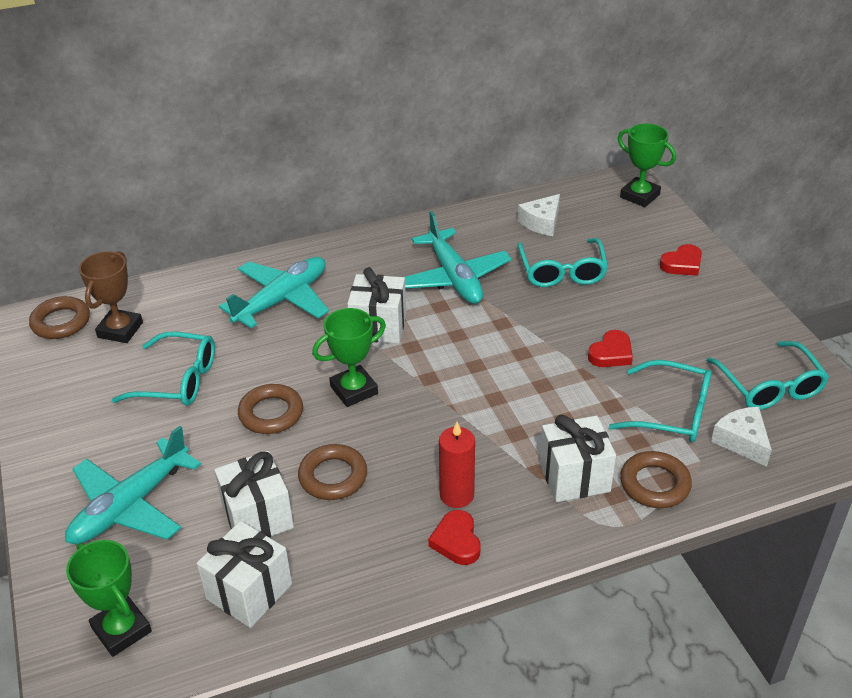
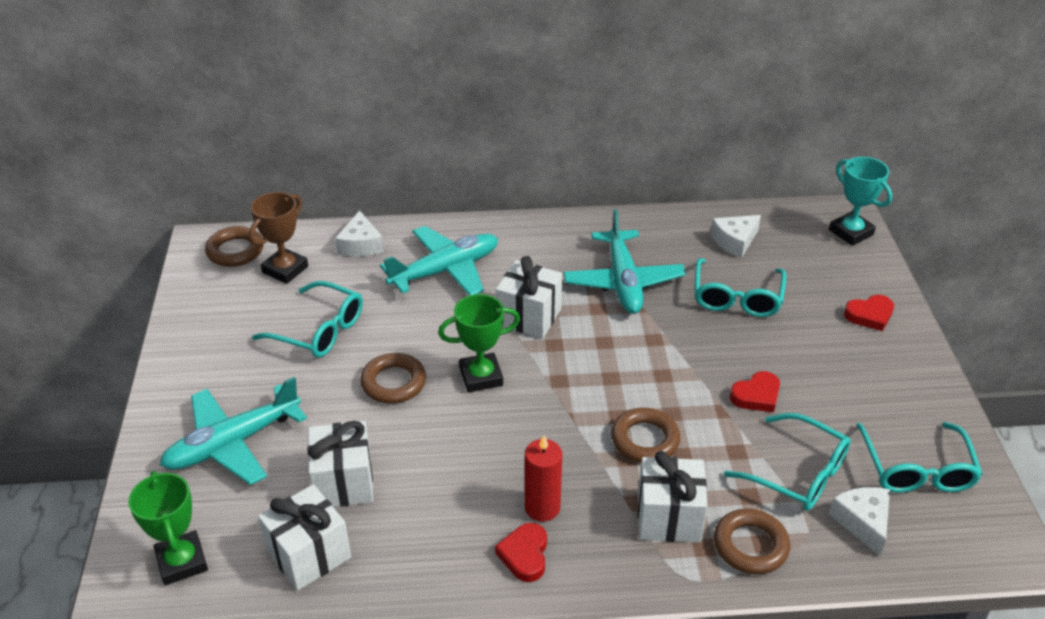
camera: 15 degrees right, 0 degrees up
brown ring [298,444,367,500] -> brown ring moved to [611,408,680,463]
green trophy [618,123,676,207] -> turquoise trophy [829,157,892,246]
none -> white cheese [335,210,384,257]

